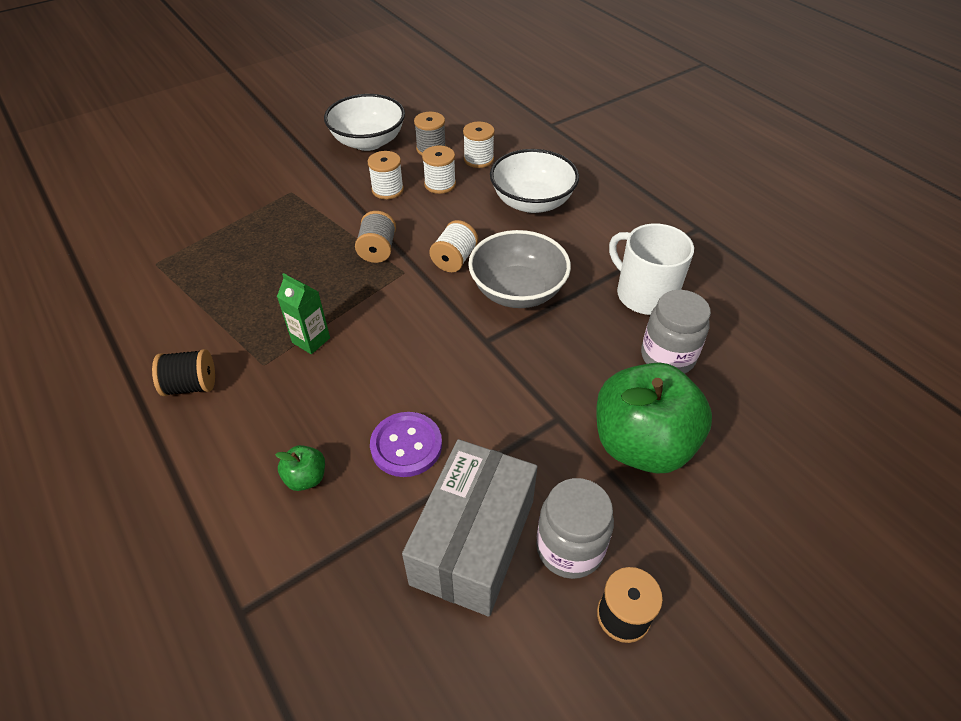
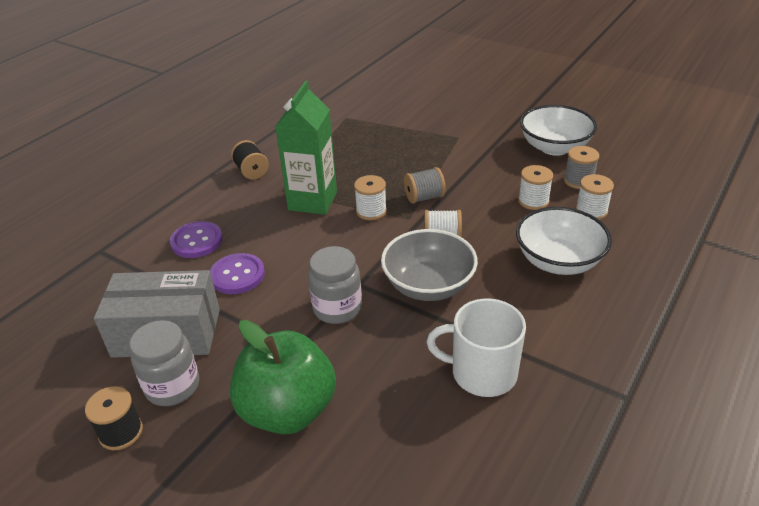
camera: 70 degrees right, 10 degrees down
green apple [275,445,325,491] -> purple button [170,221,223,258]
green carton [277,273,330,354] -> green carton [275,81,337,215], size x1.91
white spool [367,151,404,199] -> white spool moved to [354,175,387,220]
white mug [609,223,694,315] -> white mug turned 105 degrees counterclockwise [427,298,526,397]
grey jar [641,290,711,374] -> grey jar moved to [308,246,362,324]

